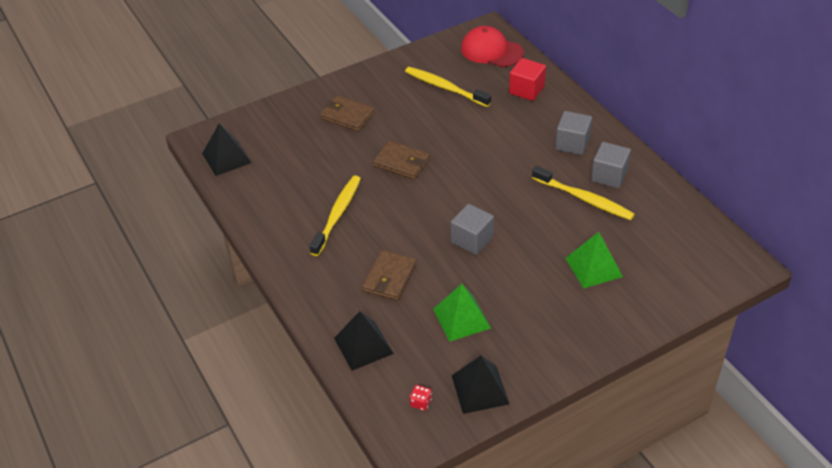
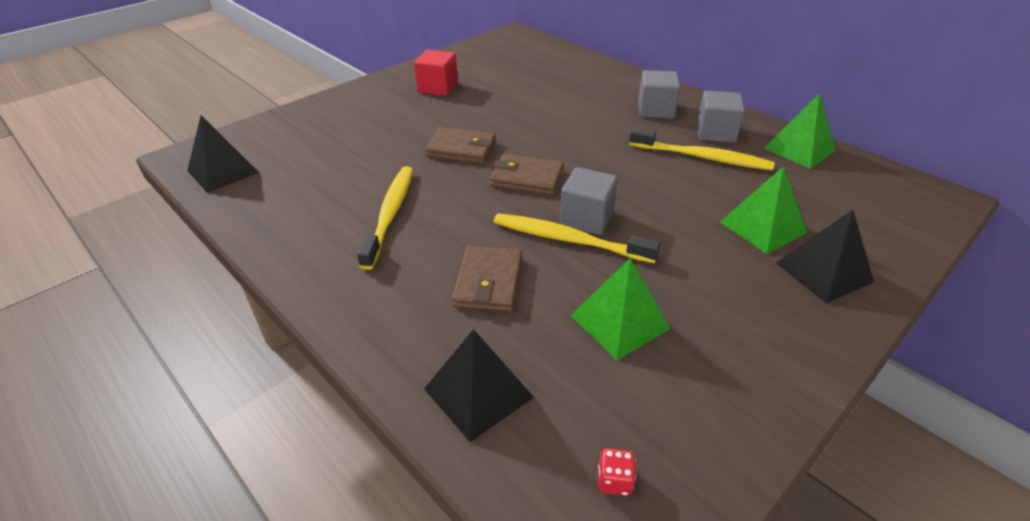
camera: 15 degrees left, 5 degrees down
brown wallet [320,96,375,132] -> brown wallet moved to [490,153,564,195]
yellow toothbrush [405,67,491,107] -> yellow toothbrush moved to [494,213,661,263]
black pyramid [452,356,509,414] -> black pyramid moved to [776,210,874,303]
red cap [461,26,524,67] -> none
red cube [509,58,546,101] -> red cube moved to [414,50,458,96]
none -> green pyramid [763,93,836,169]

